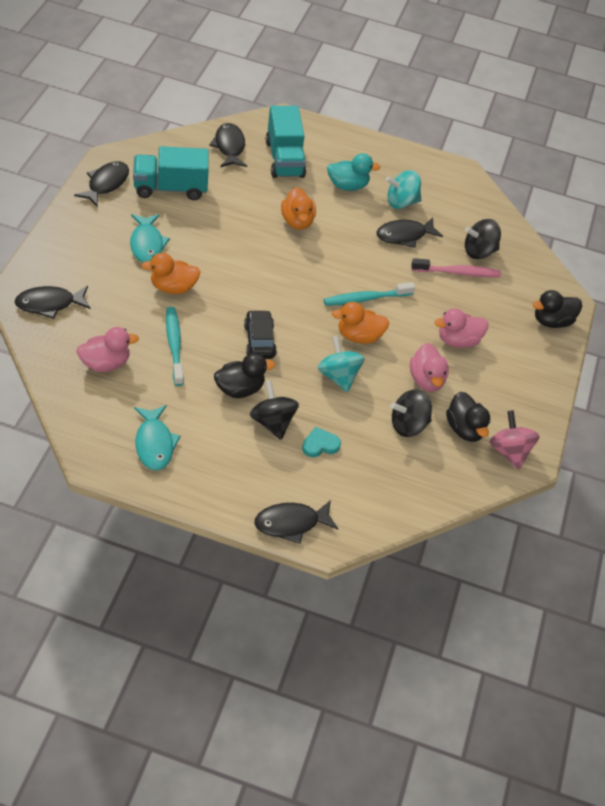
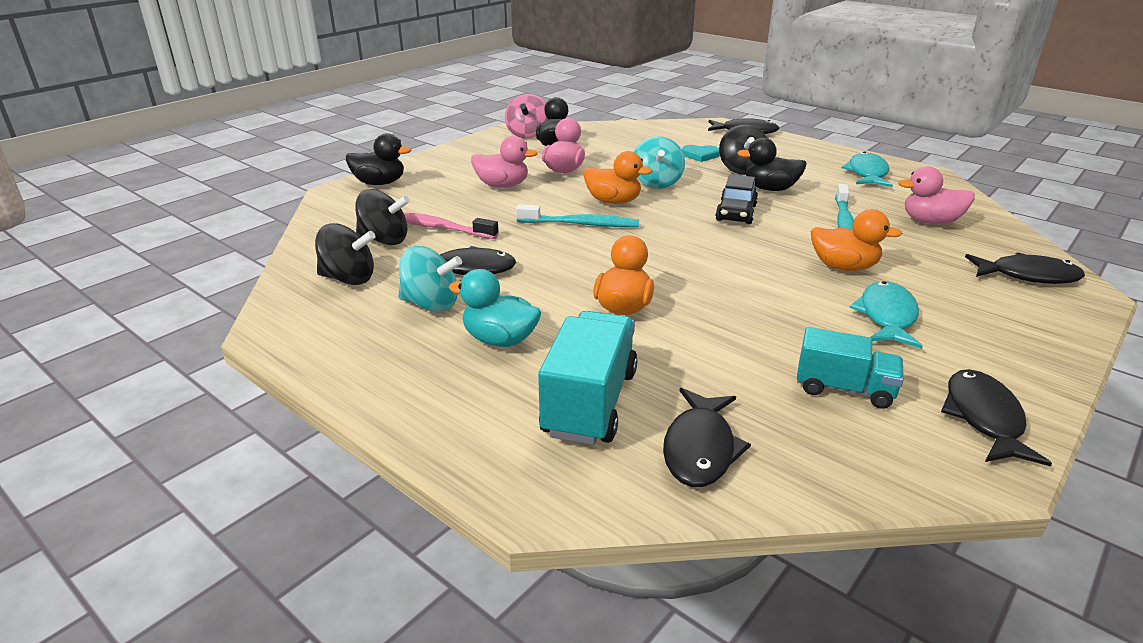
camera: 150 degrees left, 20 degrees down
black fish [74,161,129,207] -> black fish turned 135 degrees clockwise [941,369,1052,466]
turquoise truck [133,146,209,200] -> turquoise truck [797,327,904,409], size x0.65
black spinning top [390,389,432,437] -> black spinning top moved to [315,223,376,285]

